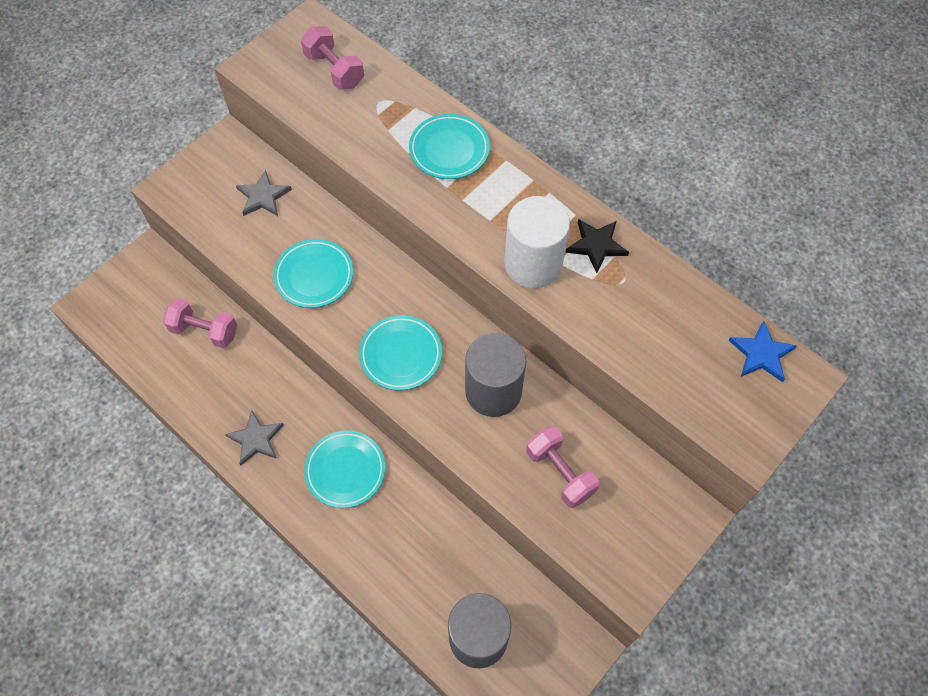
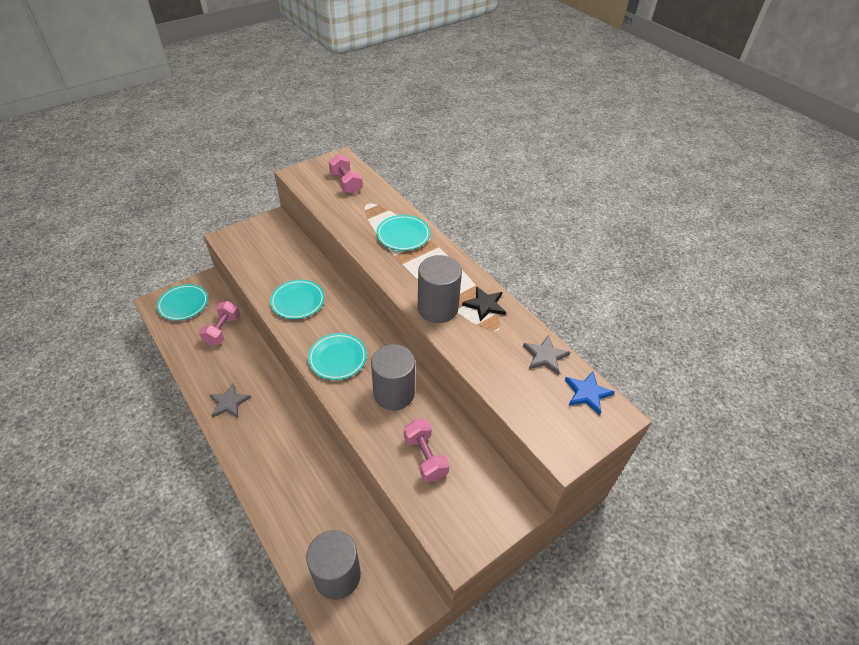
camera: 10 degrees right, 15 degrees down
pink dumbbell [163,298,237,348] -> pink dumbbell turned 75 degrees clockwise [199,301,240,346]
grey star [236,170,292,216] -> grey star moved to [523,335,570,375]
turquoise plate [304,430,385,508] -> turquoise plate moved to [157,284,208,321]
white cylinder [504,196,570,288] -> grey cylinder [418,255,462,323]

